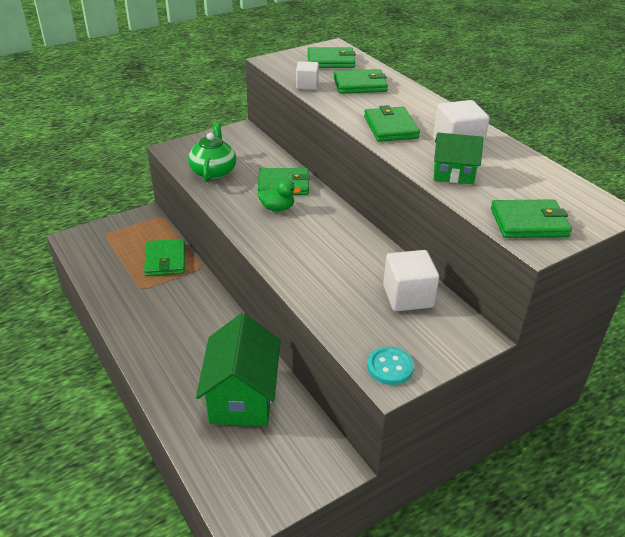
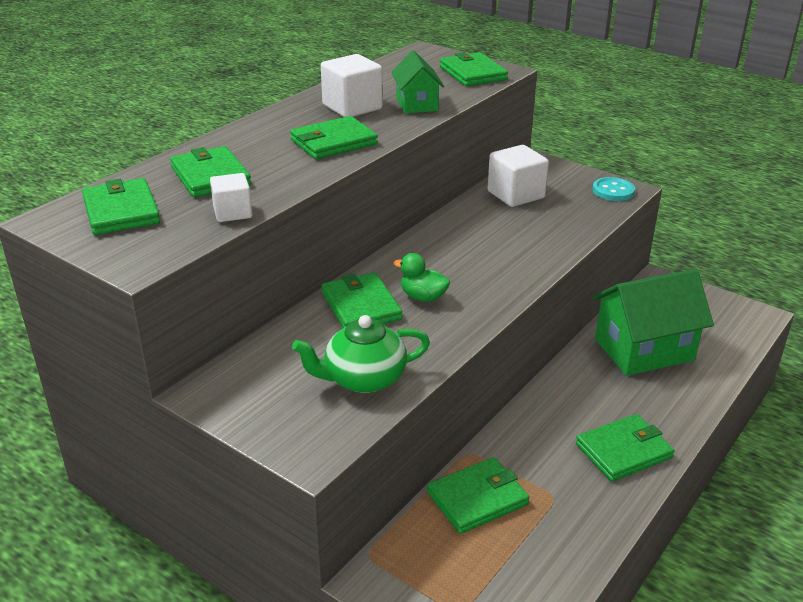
camera: 110 degrees left, 5 degrees down
green duck [258,180,301,211] -> green duck turned 45 degrees counterclockwise [393,253,450,302]
none -> green wallet [576,414,675,481]

